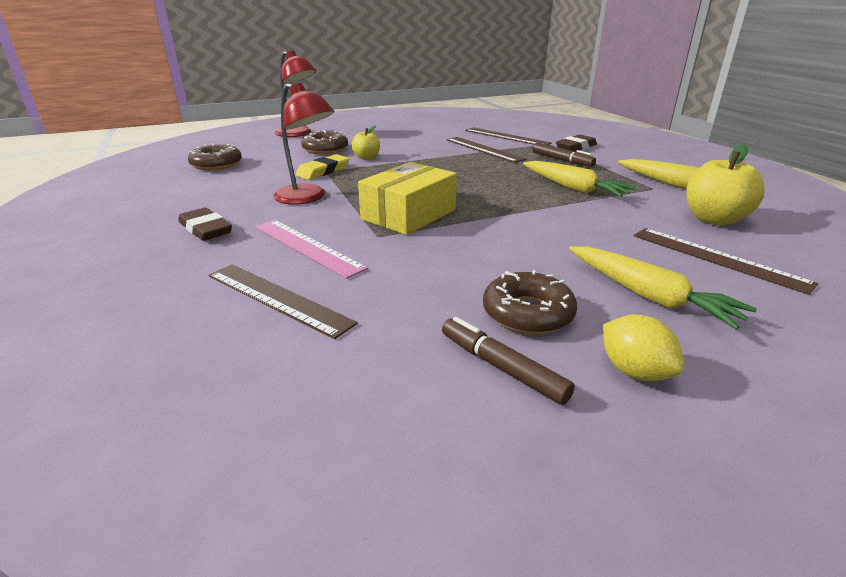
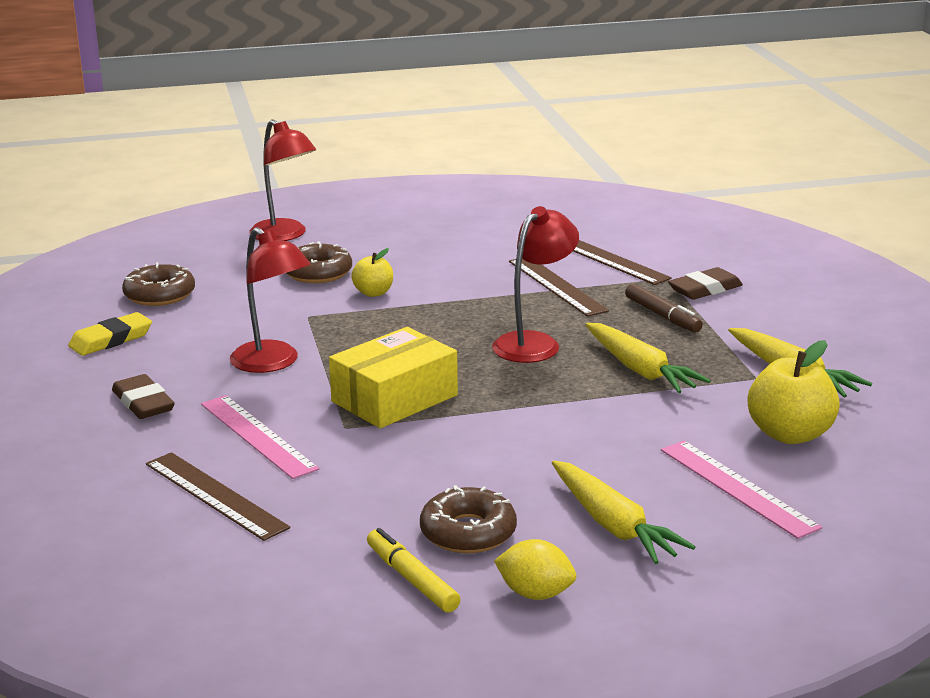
camera: 10 degrees right, 5 degrees down
yellow eraser [296,154,350,180] -> yellow eraser moved to [68,312,152,356]
brown marker [442,317,575,405] -> yellow marker [367,528,461,613]
yellow lemon [603,315,684,381] -> yellow lemon turned 45 degrees counterclockwise [494,539,576,600]
brown ruler [634,228,819,295] -> pink ruler [661,441,822,539]
none -> red lamp [492,206,579,363]

